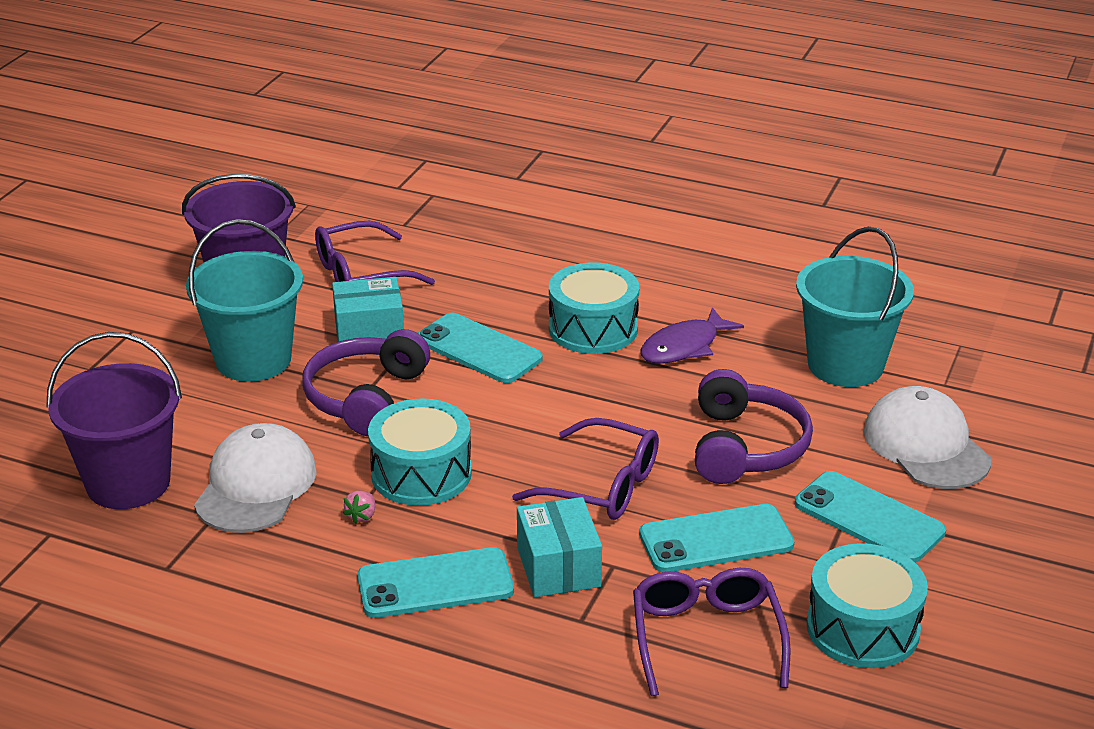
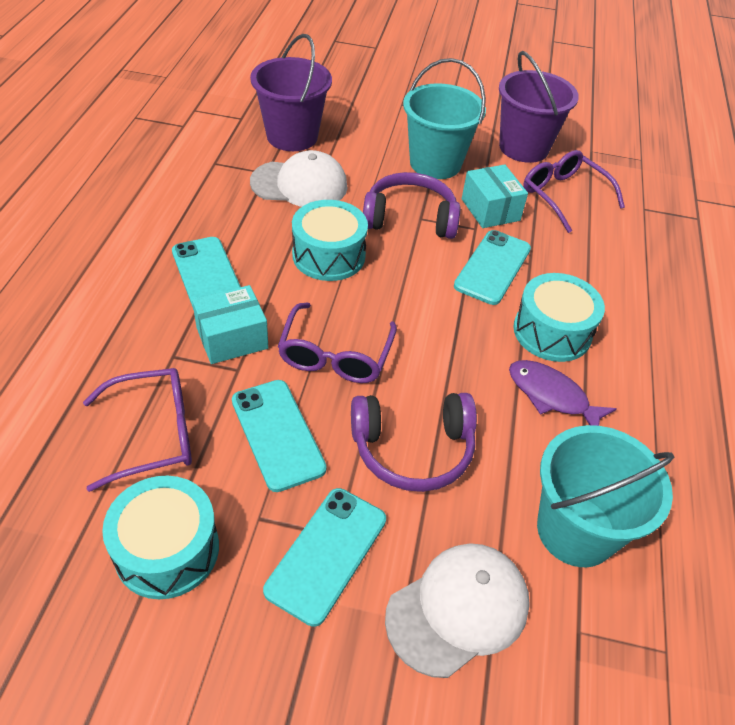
camera: 75 degrees right, 15 degrees up
pink strawberry [343,491,375,524] -> none

